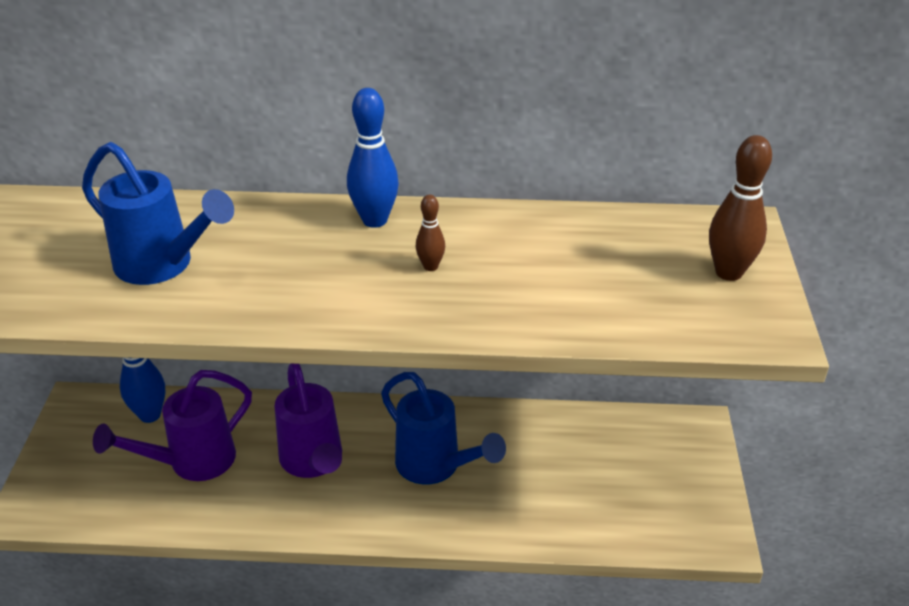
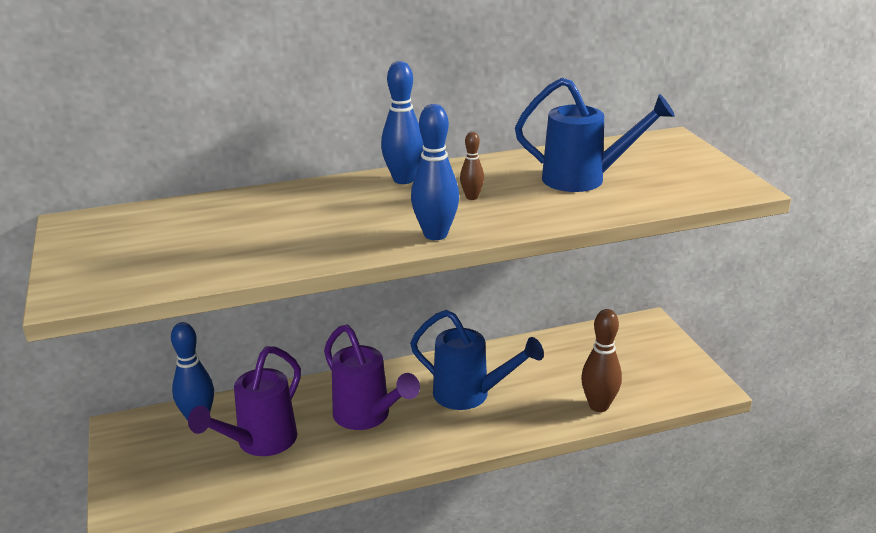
camera: 20 degrees left, 10 degrees down
blue watering can [82,142,234,285] -> blue watering can moved to [515,77,675,192]
brown bowling pin [709,135,772,281] -> brown bowling pin moved to [581,309,622,412]
none -> blue bowling pin [411,104,459,240]

